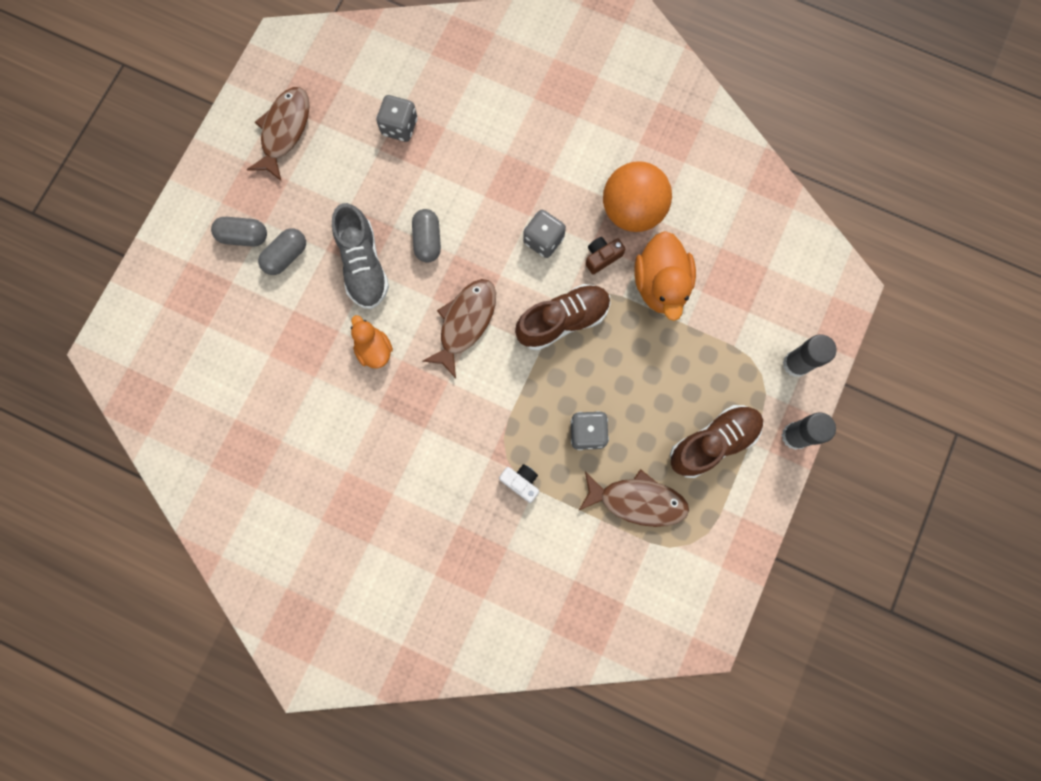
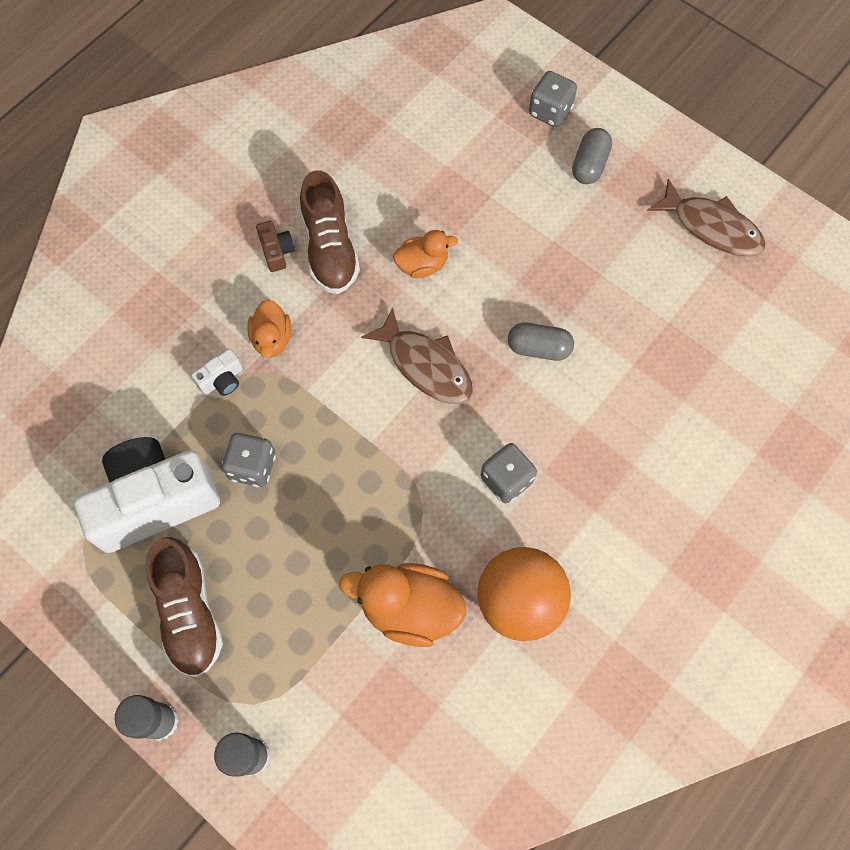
camera: 105 degrees right, 10 degrees down
grey capsule [258,228,306,275] -> none
grey shoe [332,203,389,309] -> none
grey dice [376,95,417,142] -> grey dice moved to [529,71,577,127]
brown shoe [515,284,611,351] -> brown shoe moved to [300,170,360,294]
brown fish [578,469,689,527] -> white camera [74,437,220,553]
brown camera [585,237,625,274] -> brown camera moved to [256,221,295,272]
none -> orange duck [247,299,291,358]

